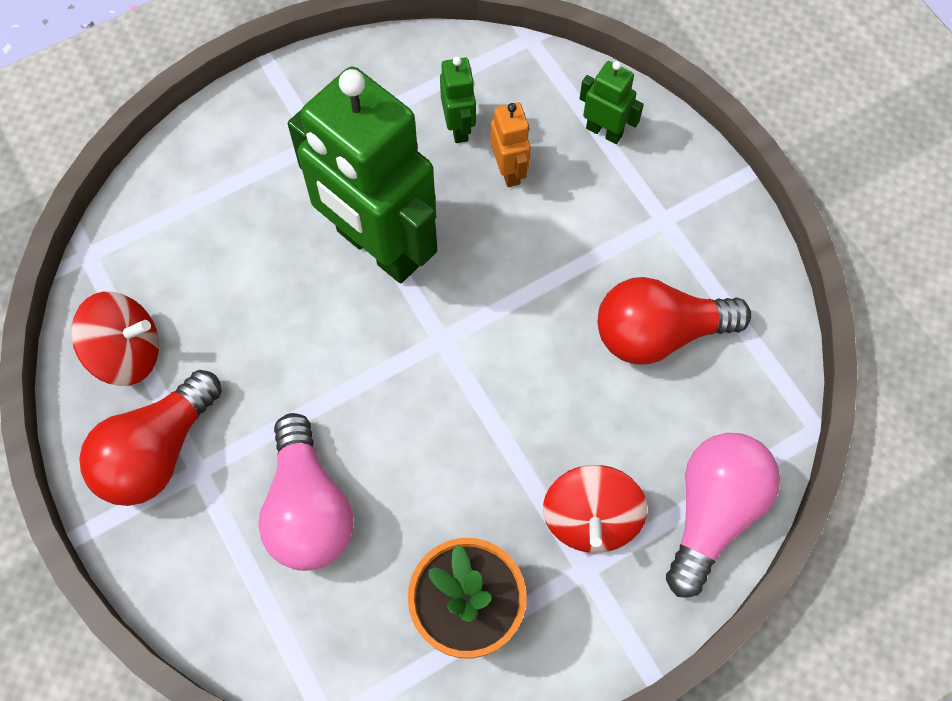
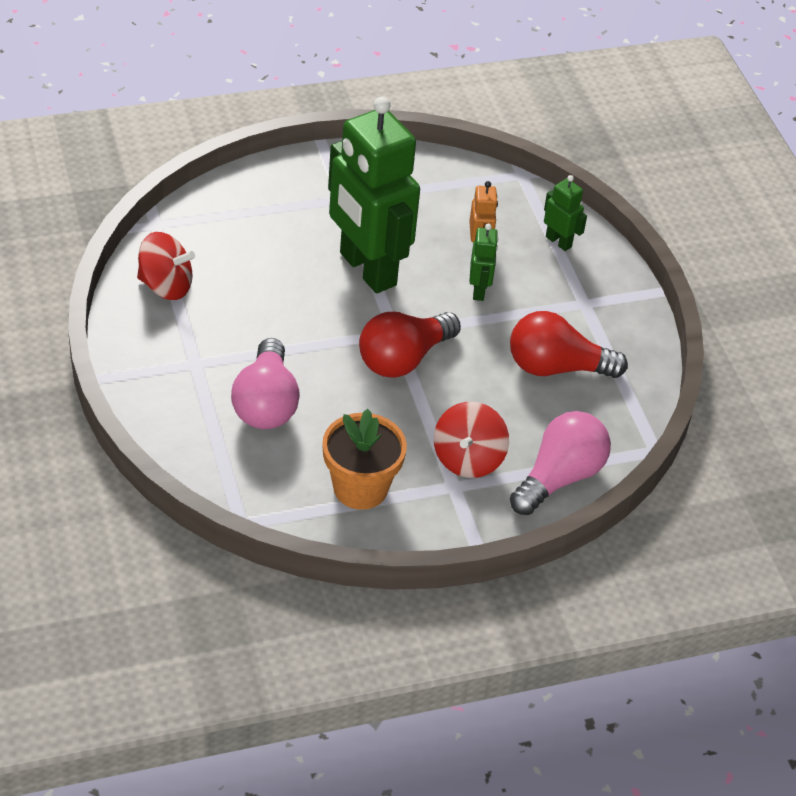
camera: 10 degrees right, 20 degrees down
red light bulb [79,370,222,506] -> red light bulb moved to [359,312,461,378]
green robot [440,57,476,143] -> green robot moved to [469,223,498,301]

